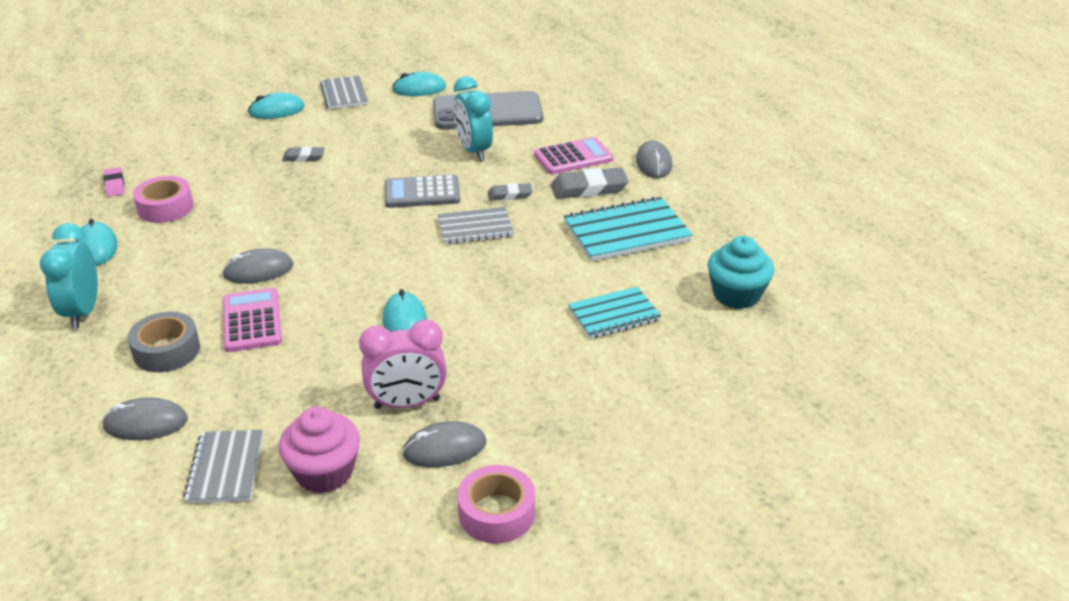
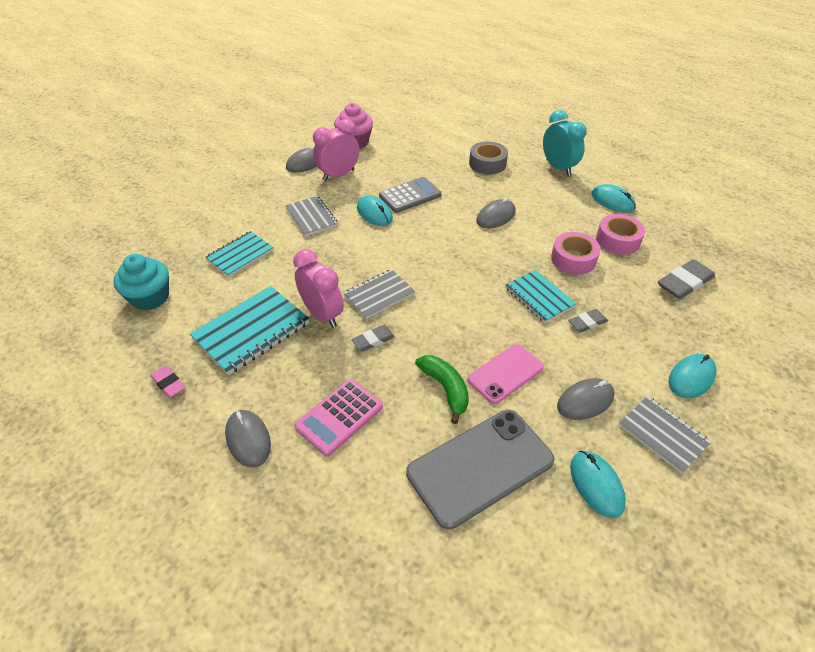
camera: 155 degrees right, 10 degrees up
grey mouse [102,398,188,440] -> grey mouse moved to [557,378,615,420]
pink eraser [103,167,124,197] -> pink eraser moved to [150,366,186,398]
grey notebook [183,430,263,504] -> grey notebook moved to [285,196,338,236]
pink calculator [223,288,282,352] -> none
grey calculator [385,175,460,208] -> grey calculator moved to [379,177,442,213]
turquoise mouse [392,72,446,96] -> turquoise mouse turned 75 degrees counterclockwise [570,451,626,518]
turquoise clock [453,76,493,161] -> green banana [415,355,469,424]
pink tape [457,465,535,543] -> pink tape moved to [551,232,600,275]
grey eraser [551,167,629,199] -> grey eraser moved to [658,259,715,299]
none -> pink clock [293,249,344,328]
none -> pink phone [468,344,544,404]
none -> turquoise notebook [505,270,576,323]

